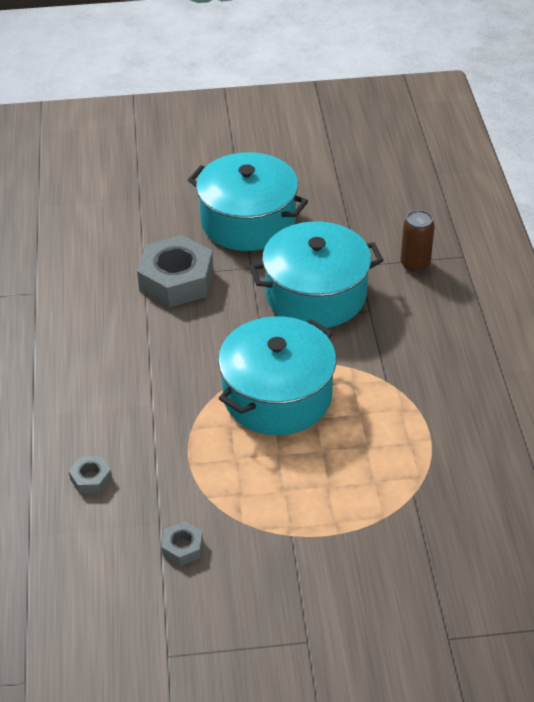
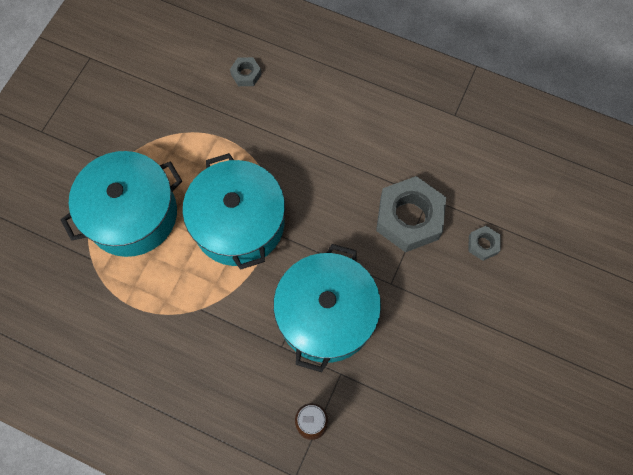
camera: 120 degrees right, 25 degrees up
grey nut [162,521,203,566] -> grey nut moved to [468,226,501,261]
turquoise pot [188,152,308,251] -> turquoise pot moved to [61,151,182,257]

